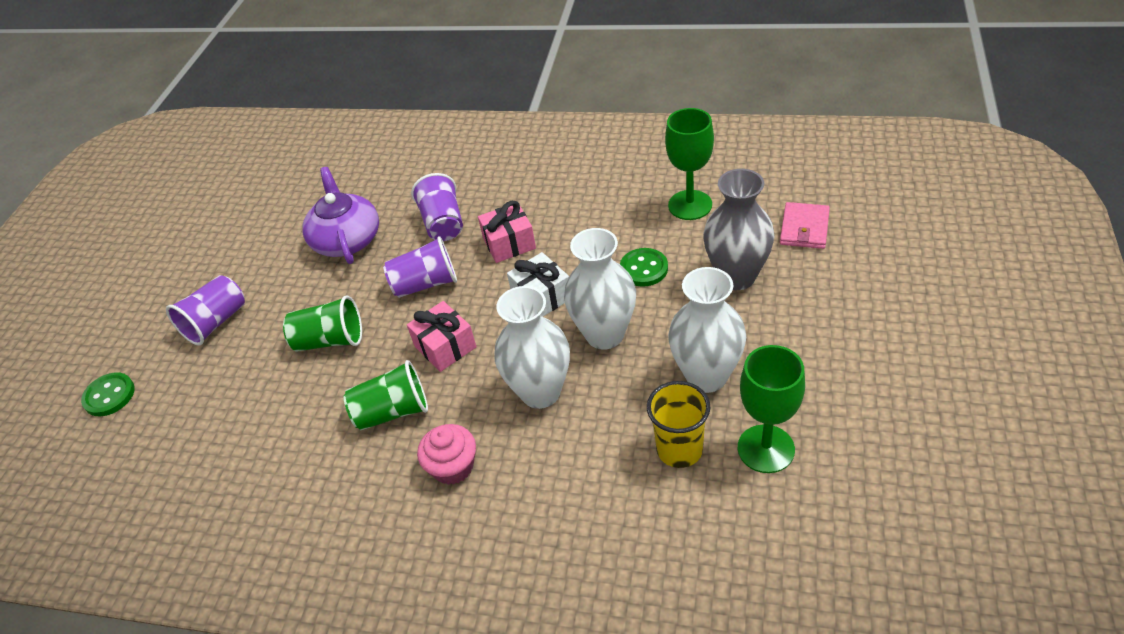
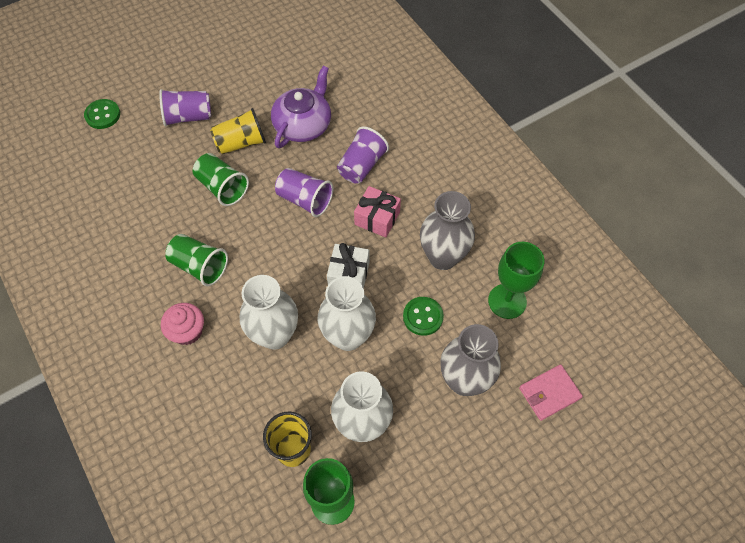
camera: 40 degrees right, 15 degrees up
pink gift [407,301,476,372] -> none
none -> yellow cup [210,108,266,154]
none -> grey vase [420,191,475,270]

